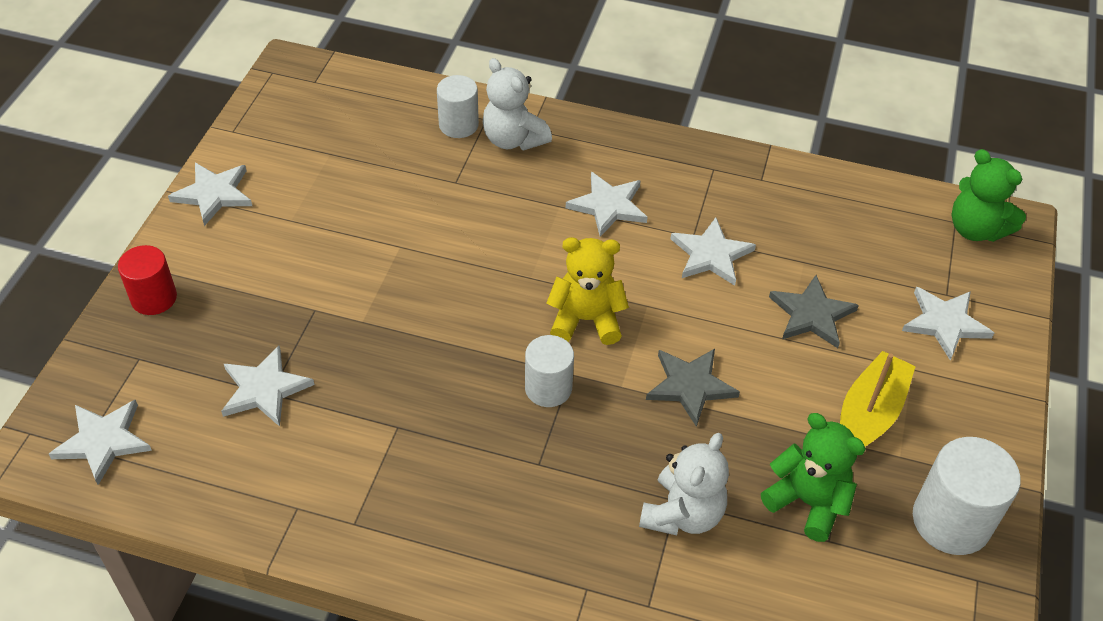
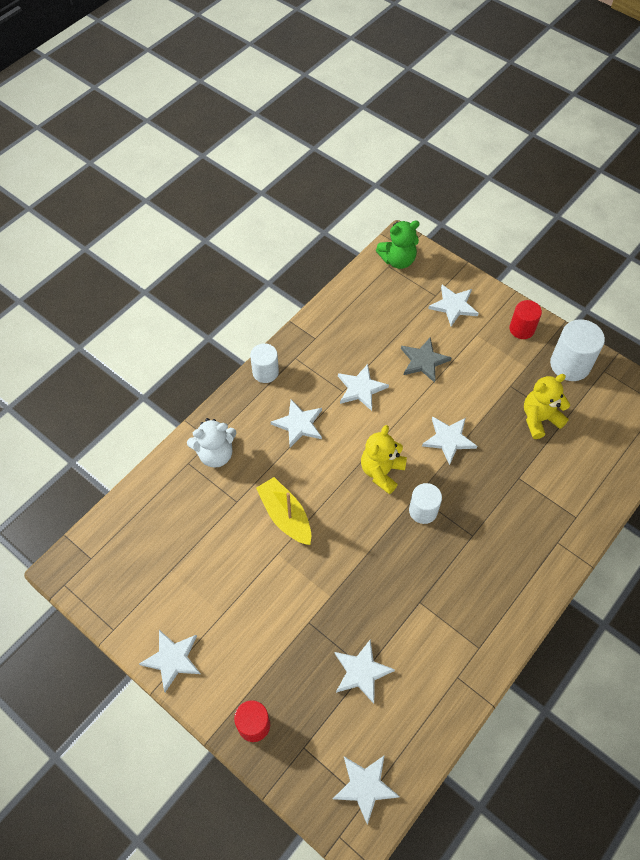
camera: 65 degrees left, 10 degrees up
white cylinder [437,75,479,138] -> white cylinder moved to [250,343,279,383]
white teddy bear [639,433,729,536] -> none
grey star [646,349,740,427] -> white star [422,416,477,465]
green teddy bear [761,413,866,542] -> yellow teddy bear [524,374,570,439]
yellow boat [840,351,916,446] -> yellow boat moved to [256,477,311,545]
none -> red cylinder [509,300,542,339]

